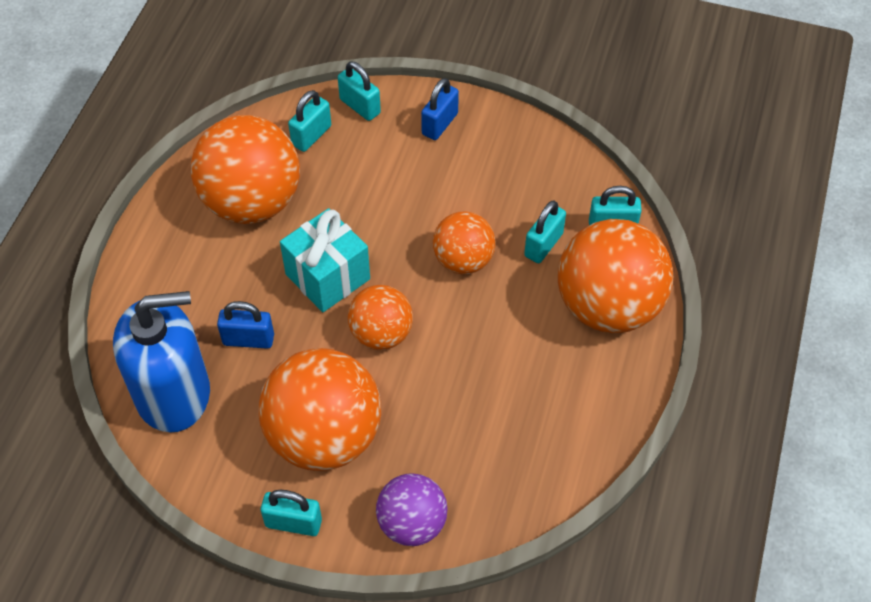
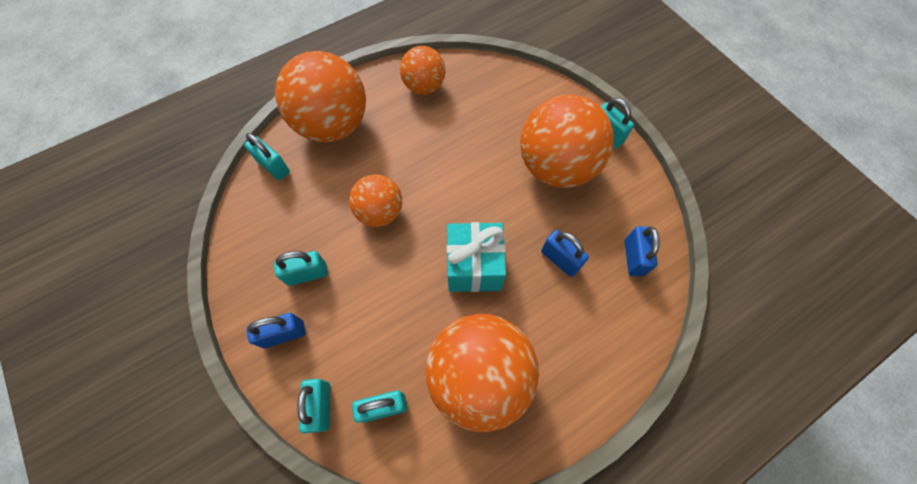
camera: 140 degrees left, 10 degrees up
blue soap dispenser [113,291,210,433] -> blue padlock [624,226,660,277]
orange ball [348,285,413,350] -> orange ball moved to [400,46,445,95]
purple ball [376,473,448,546] -> none
turquoise padlock [524,200,566,263] -> turquoise padlock moved to [274,251,328,286]

